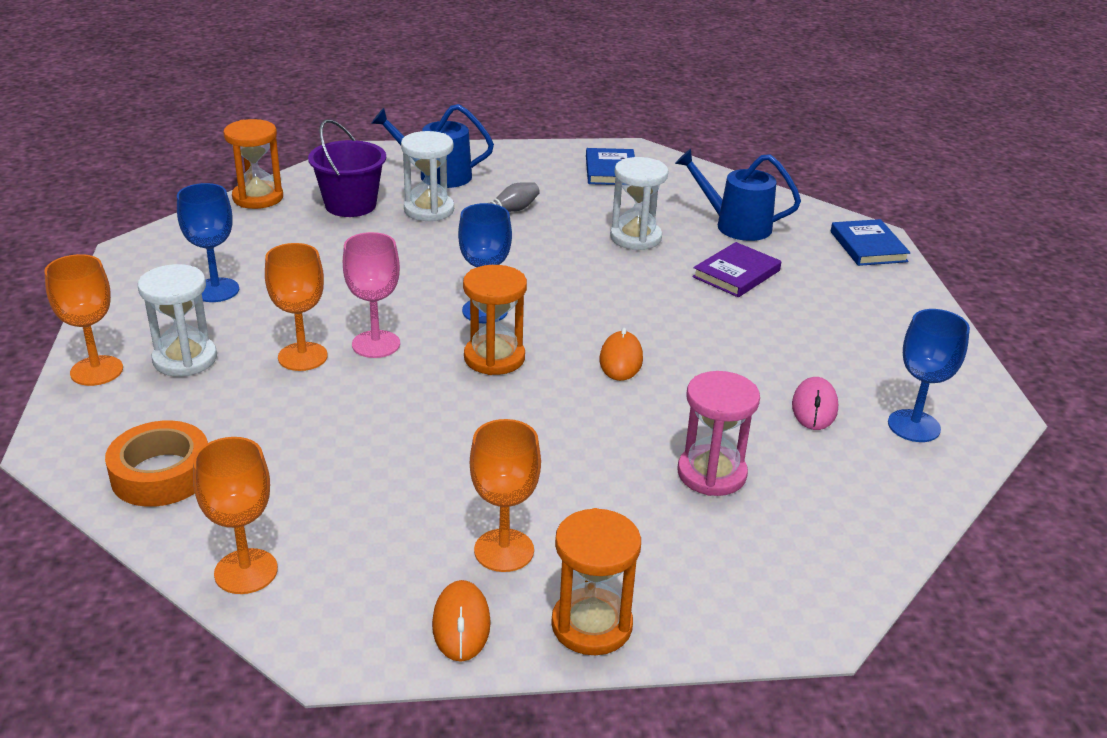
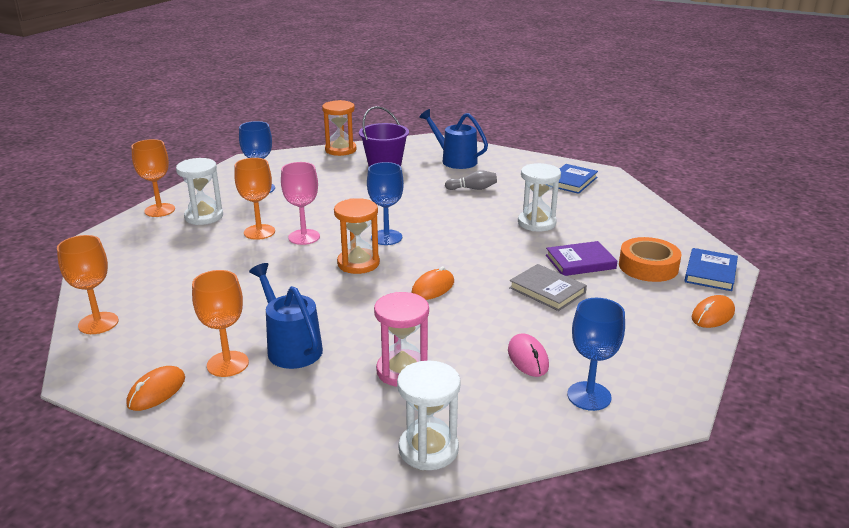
camera: 35 degrees right, 5 degrees down
orange tape [105,420,208,507] -> orange tape moved to [619,237,682,282]
white hourglass [401,131,454,221] -> white hourglass moved to [397,360,461,470]
orange hourglass [551,508,641,655] -> none
blue watering can [675,149,801,241] -> blue watering can moved to [249,263,323,369]
pink mouse [792,377,838,430] -> pink mouse turned 60 degrees counterclockwise [508,334,549,377]
none -> grey book [509,264,587,311]
none -> orange mouse [692,295,735,328]

